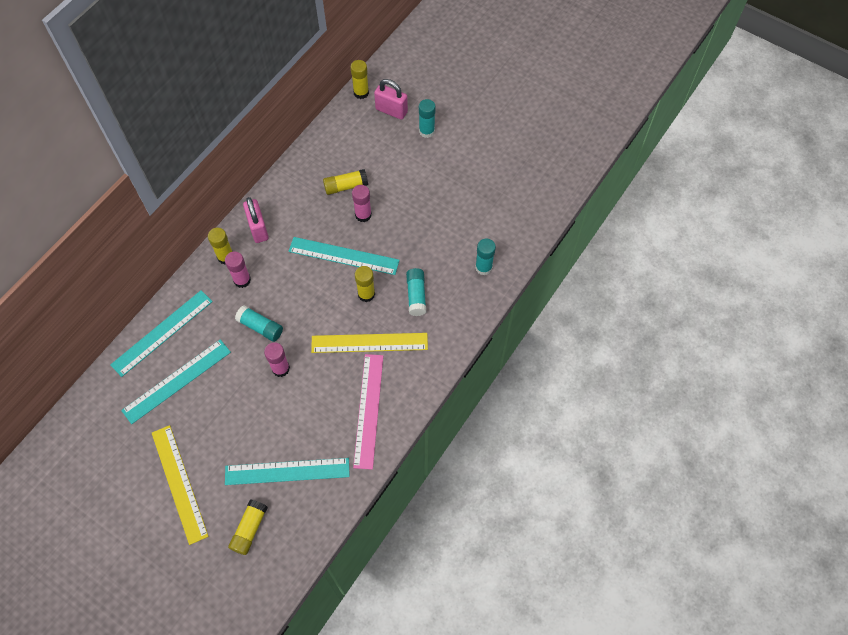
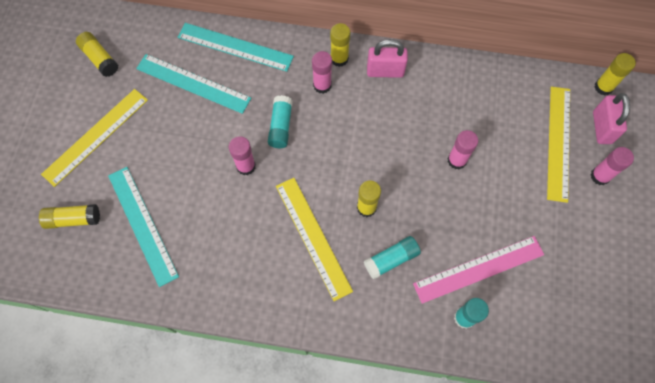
camera: 65 degrees right, 5 degrees up
pink padlock [243,197,269,243] -> pink padlock turned 45 degrees clockwise [367,39,408,78]
turquoise ruler [289,237,400,275] -> none
yellow glue stick [323,169,368,195] -> yellow glue stick moved to [76,32,118,77]
pink ruler [353,354,383,470] -> pink ruler moved to [413,236,544,304]
turquoise glue stick [419,99,436,138] -> pink glue stick [590,147,634,185]
none -> yellow ruler [547,87,570,203]

